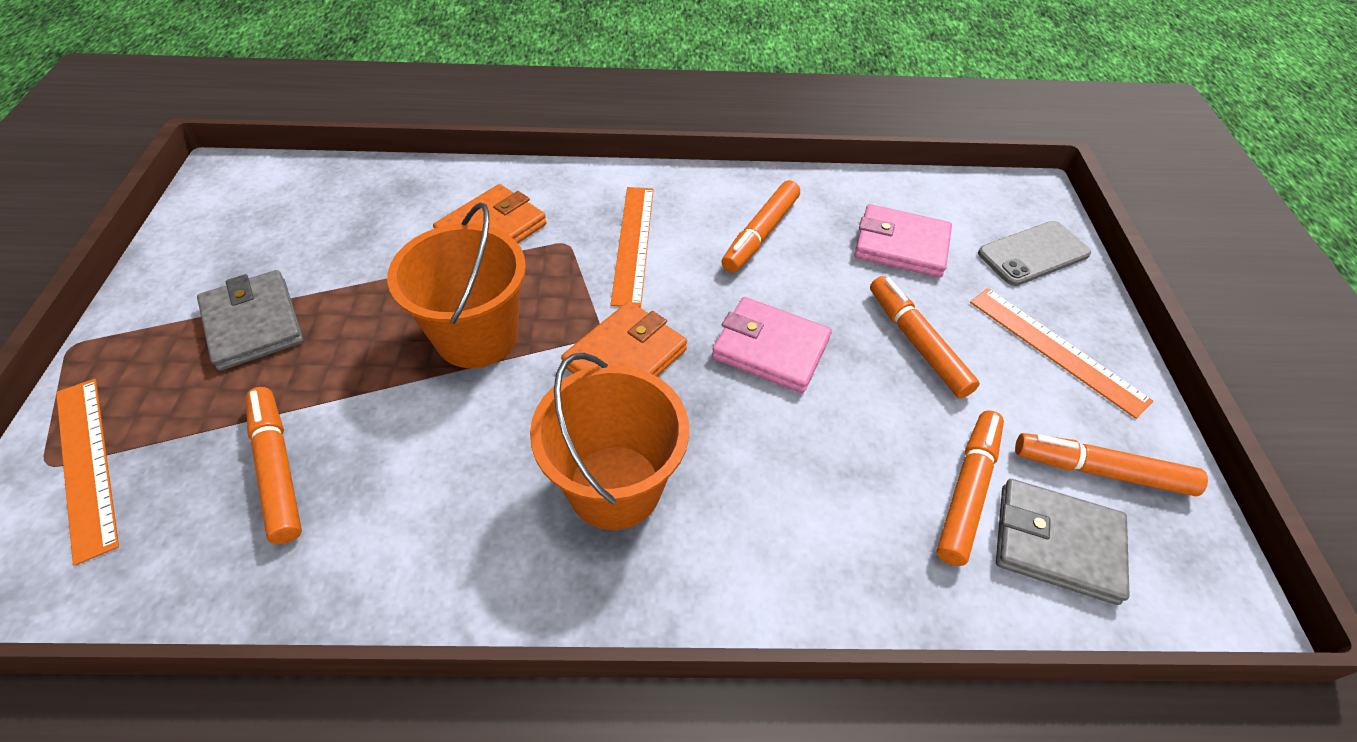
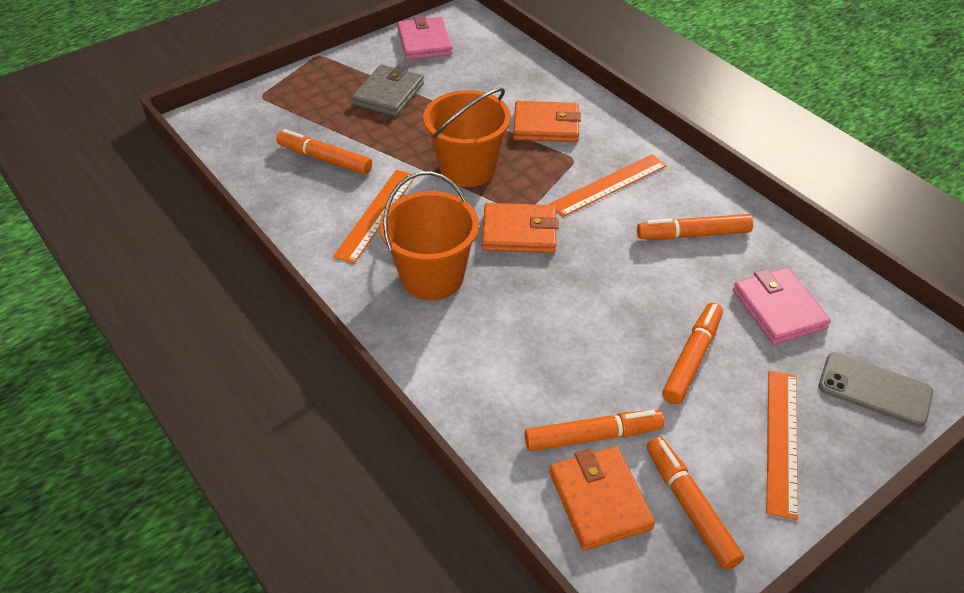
camera: 55 degrees right, 5 degrees down
orange ruler [56,379,119,566] -> orange ruler moved to [333,170,414,263]
orange marker [246,387,302,544] -> orange marker turned 90 degrees counterclockwise [276,129,372,175]
pink wallet [712,297,832,393] -> pink wallet moved to [397,16,453,60]
grey wallet [996,479,1130,605] -> orange wallet [549,446,655,550]

